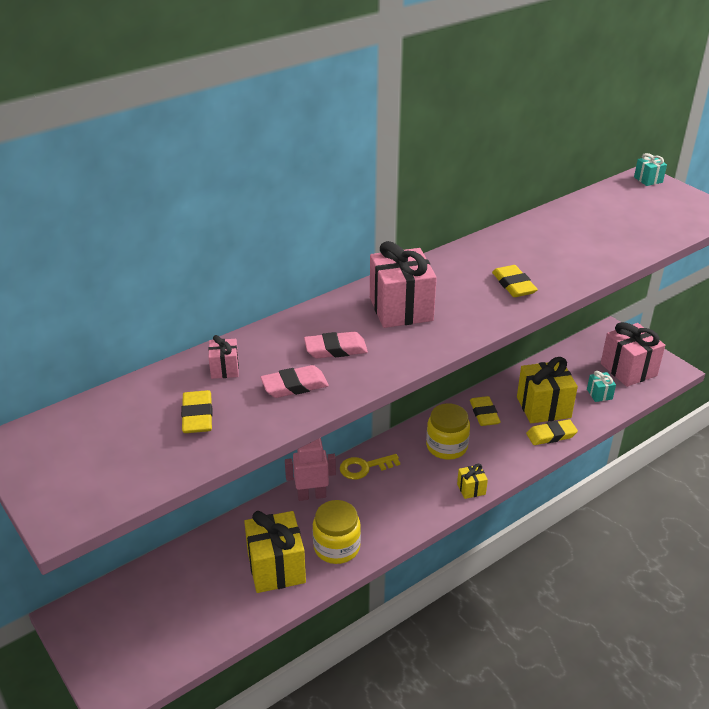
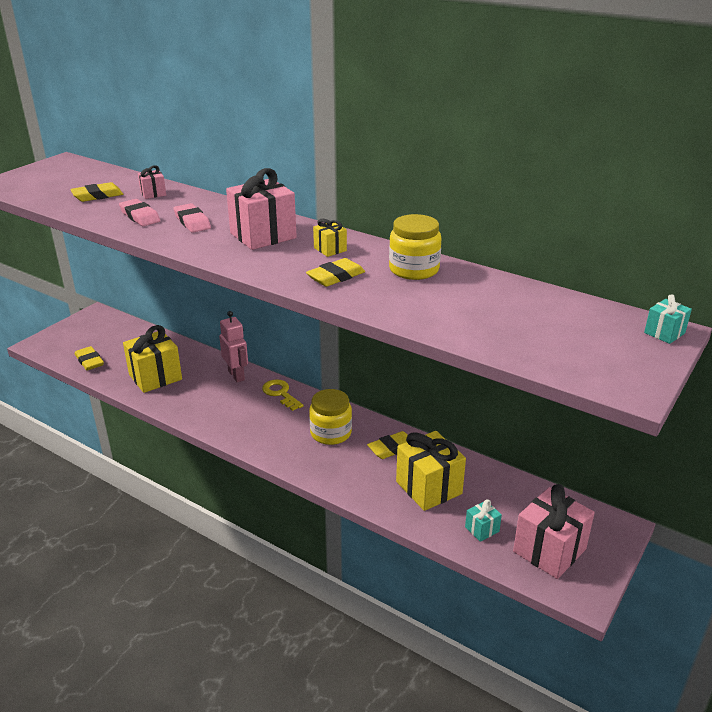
camera: 70 degrees right, 5 degrees down
yellow jar [313,500,361,564] -> yellow jar moved to [389,214,442,280]
yellow gift [457,464,488,499] -> yellow gift moved to [313,219,347,257]
yellow eraser [526,419,578,445] -> yellow eraser moved to [75,346,104,370]

